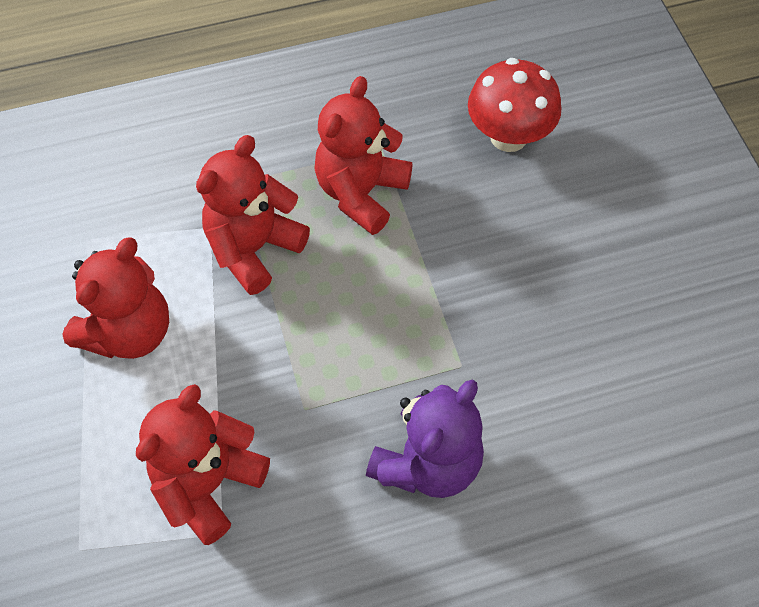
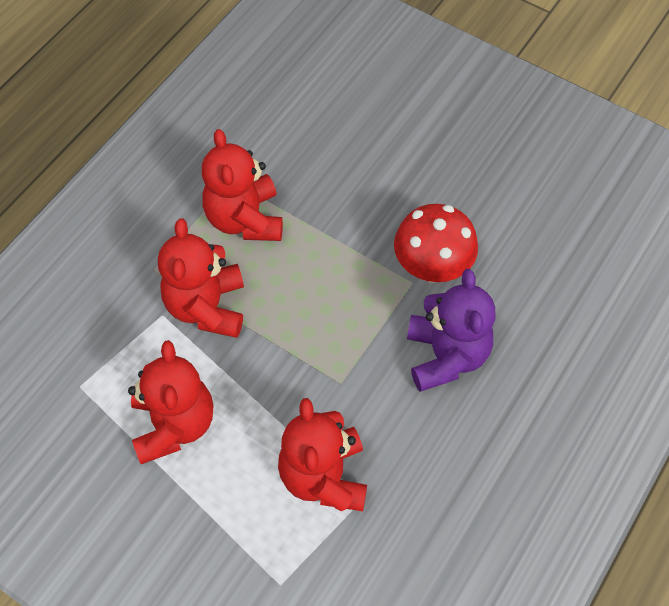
camera: 40 degrees left, 0 degrees up
red mushroom [468,58,561,152] -> red mushroom moved to [394,204,478,282]

